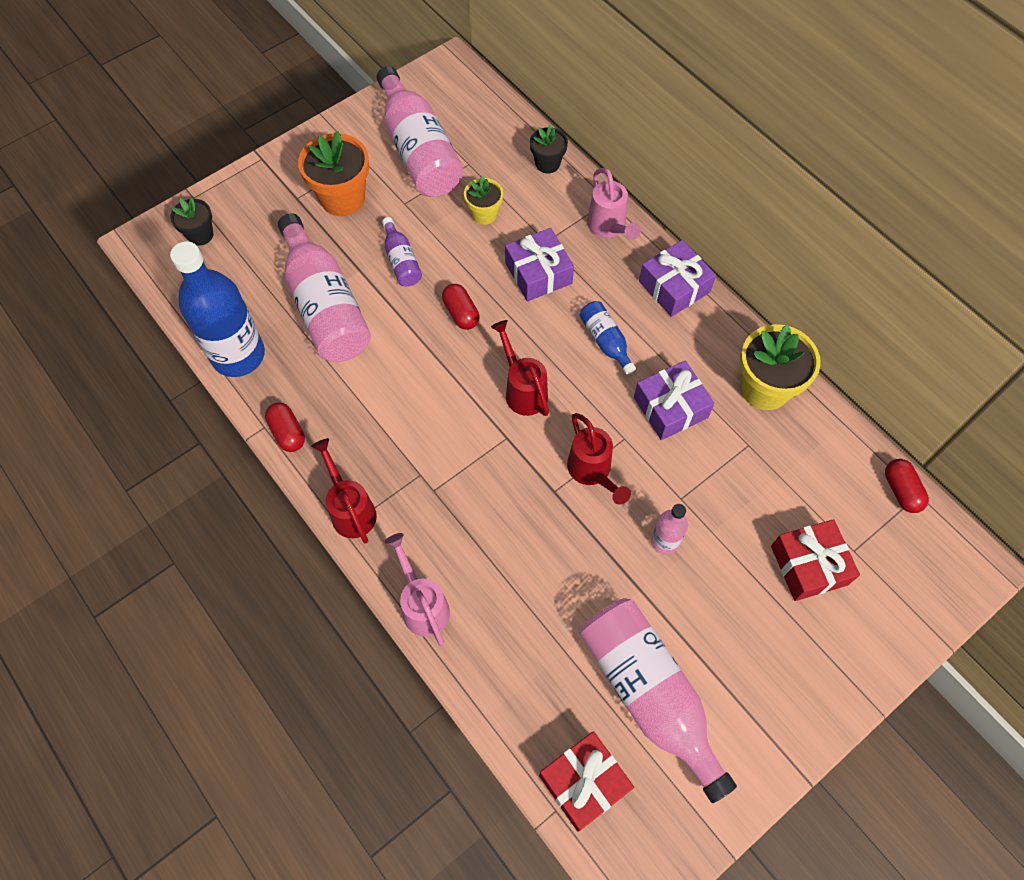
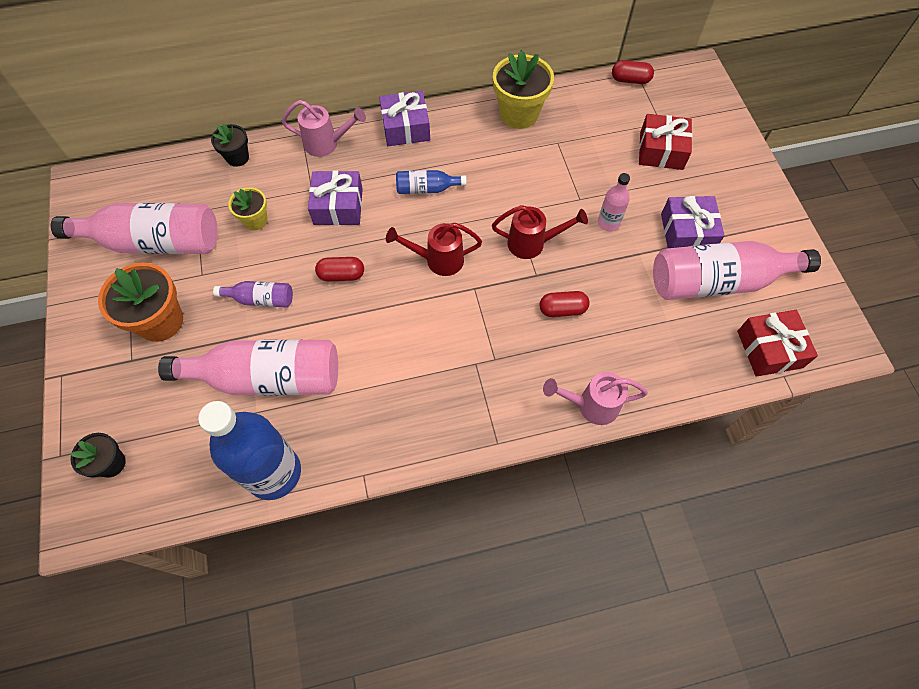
camera: 65 degrees left, 0 degrees up
red capsule [265,402,305,452] -> red capsule moved to [540,291,590,317]
red watering can [311,438,377,544] -> none
purple gift [634,360,715,440] -> purple gift moved to [661,196,725,248]

